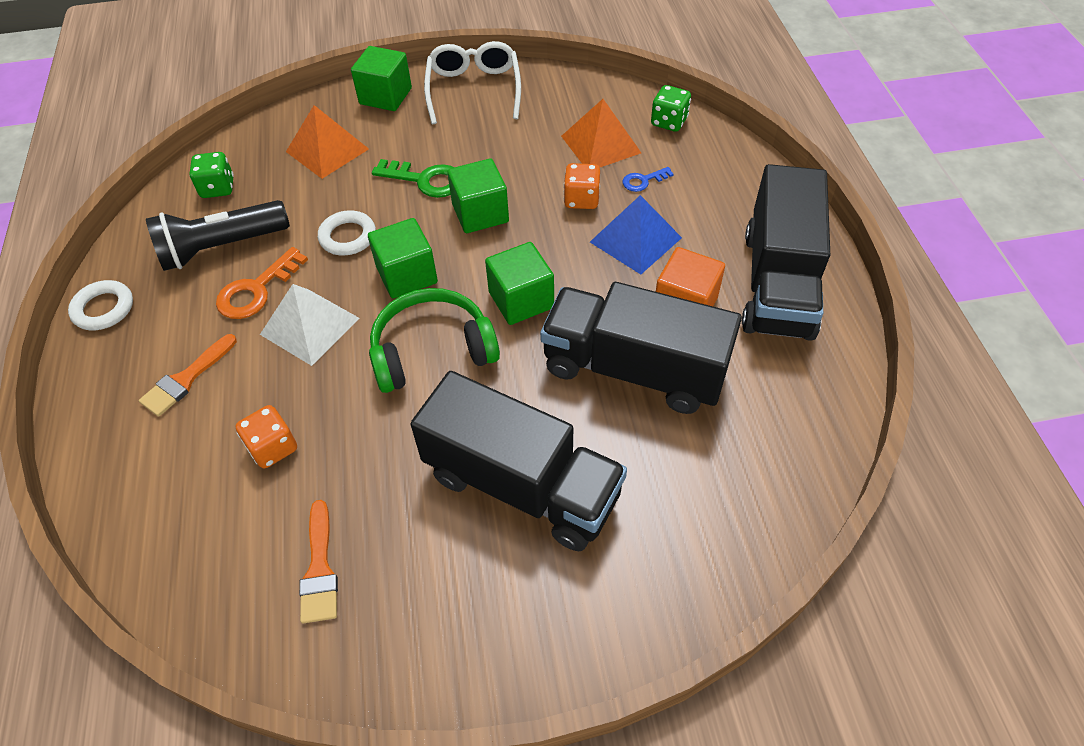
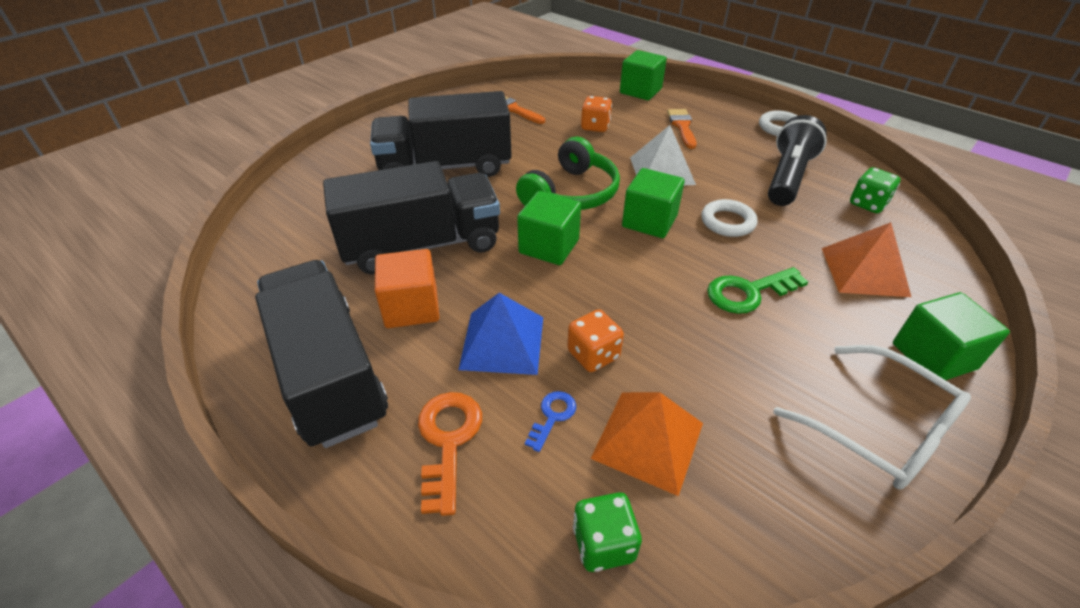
camera: 140 degrees right, 10 degrees down
orange key [216,247,308,319] -> orange key moved to [418,392,482,516]
green cube [447,158,509,233] -> green cube moved to [620,50,667,100]

